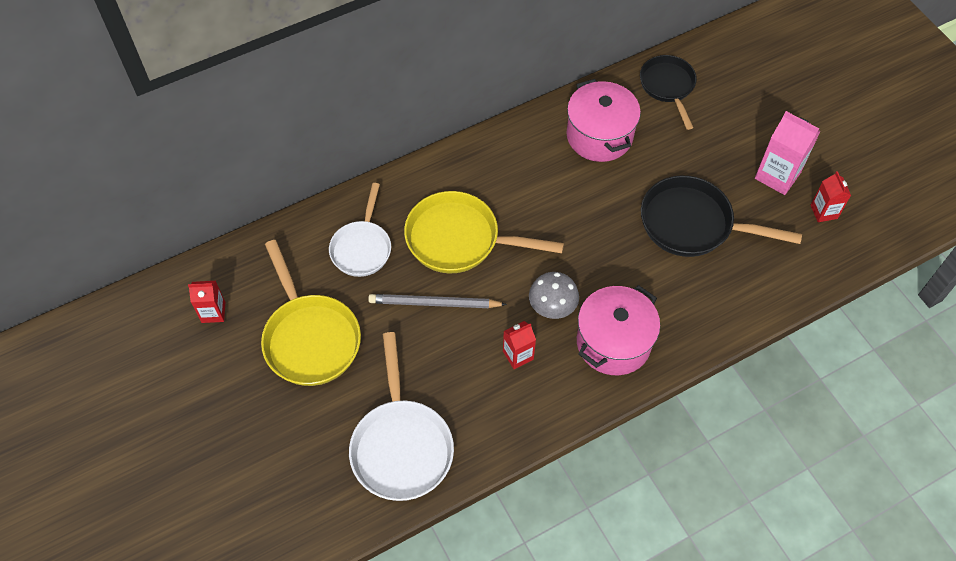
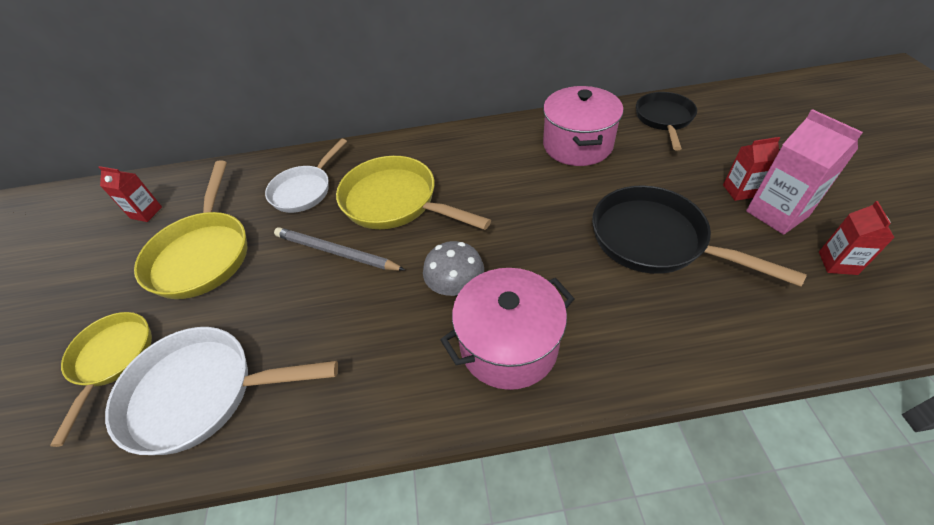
camera: 25 degrees right, 10 degrees down
white pan [349,332,454,501] -> white pan turned 75 degrees clockwise [105,327,338,455]
red carton [503,321,536,369] -> red carton moved to [723,137,780,201]
none -> yellow pan [50,312,152,447]

